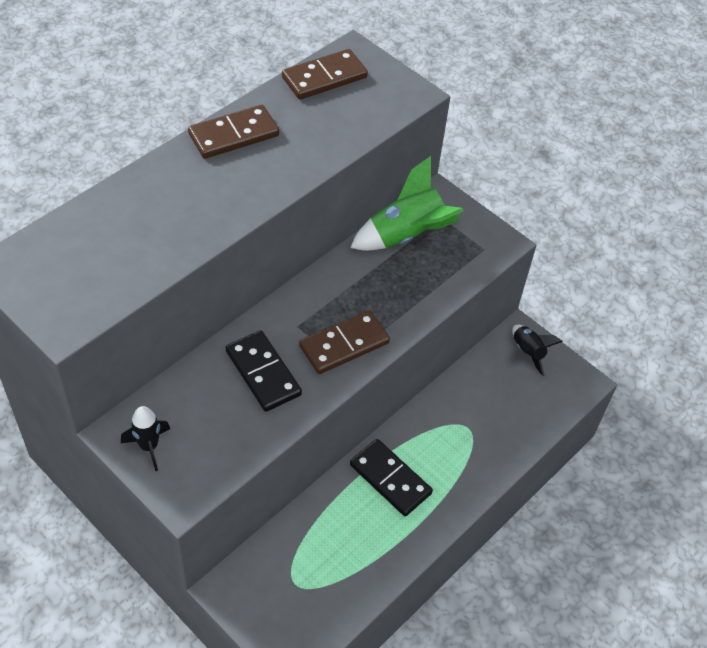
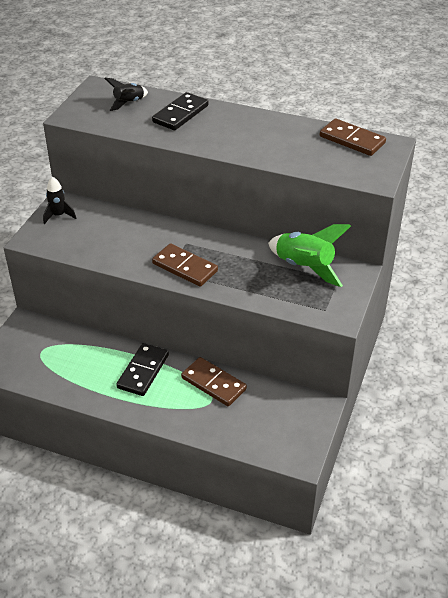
camera: 70 degrees right, 10 degrees down
brown domino [188,105,279,159] -> brown domino moved to [181,357,247,406]
black domino [226,330,302,412] -> black domino moved to [152,92,209,130]
black rocket [512,325,563,376] -> black rocket moved to [104,78,148,111]

